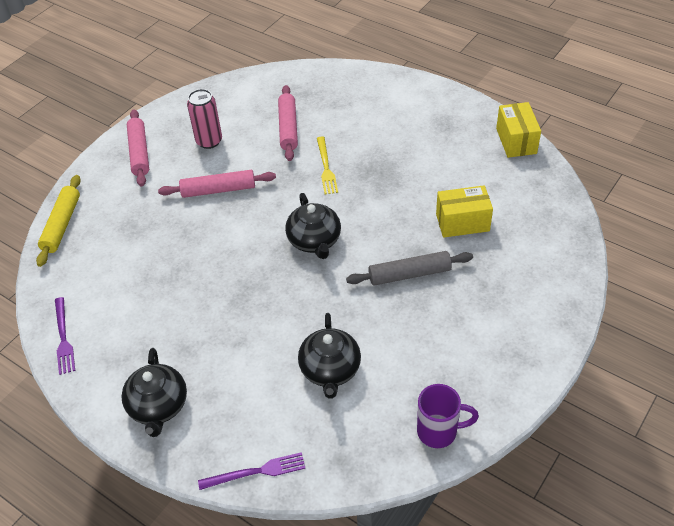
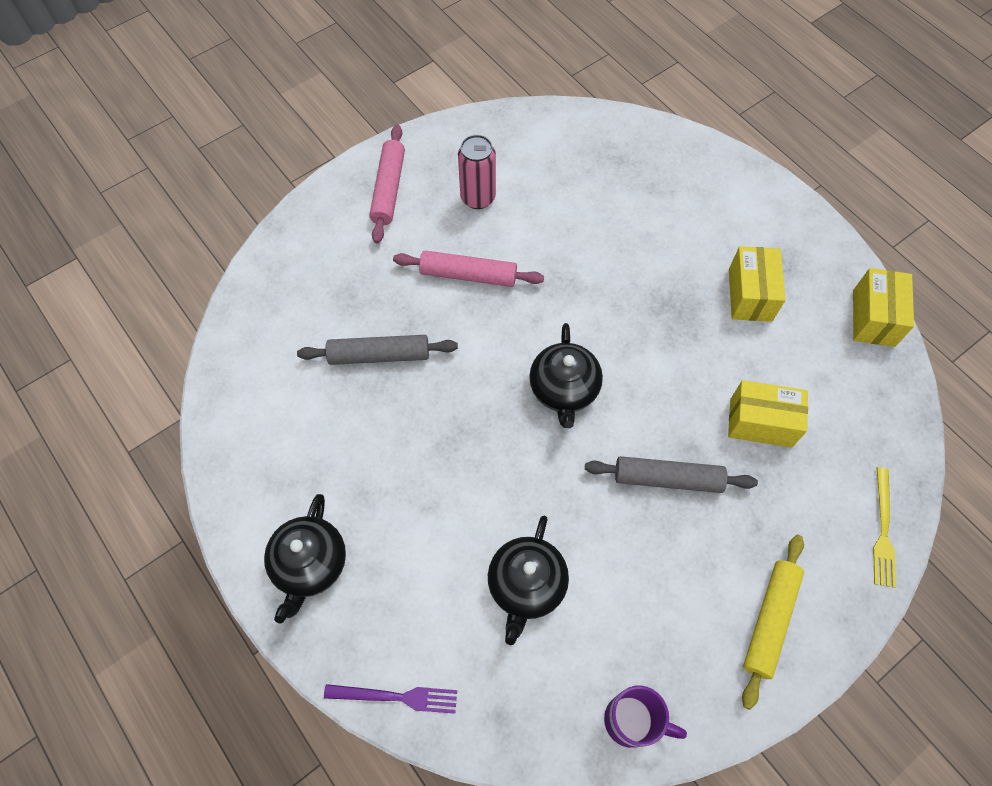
camera: 15 degrees right, 15 degrees up
yellow rolling pin [36,175,81,267] -> yellow rolling pin moved to [742,535,804,710]
purple fork [55,297,75,375] -> none
pink rolling pin [278,85,298,161] -> none
yellow fork [317,136,338,194] -> yellow fork moved to [873,467,896,588]
none -> grey rolling pin [297,335,458,365]
none -> yellow box [729,246,786,322]

